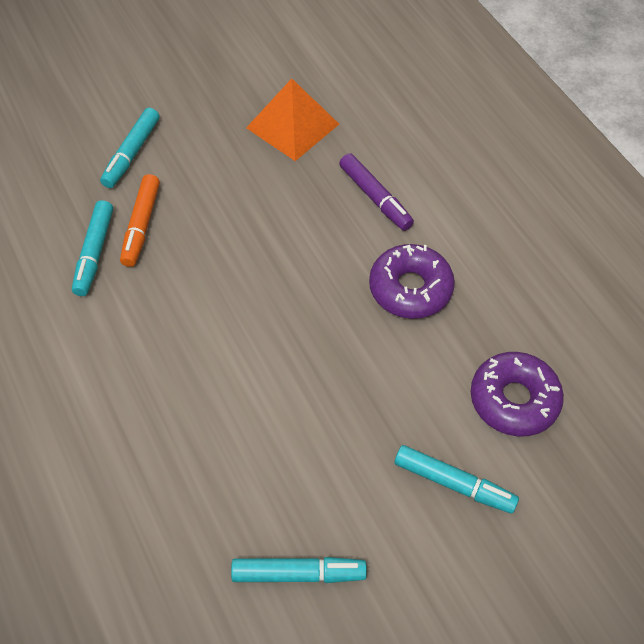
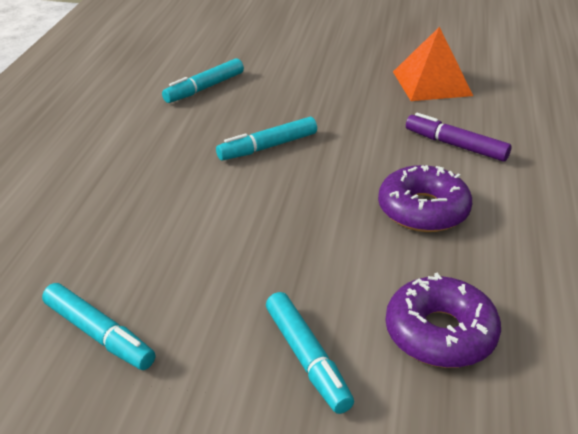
camera: 40 degrees right, 20 degrees down
turquoise marker [100,108,160,188] -> turquoise marker moved to [216,117,317,161]
orange marker [120,174,160,267] -> none
purple marker [339,153,414,231] -> purple marker turned 120 degrees clockwise [406,113,511,162]

